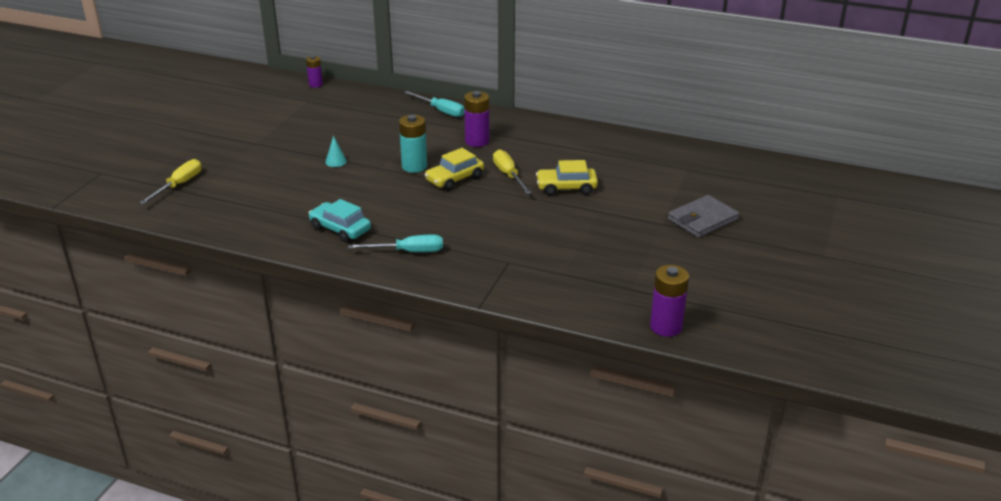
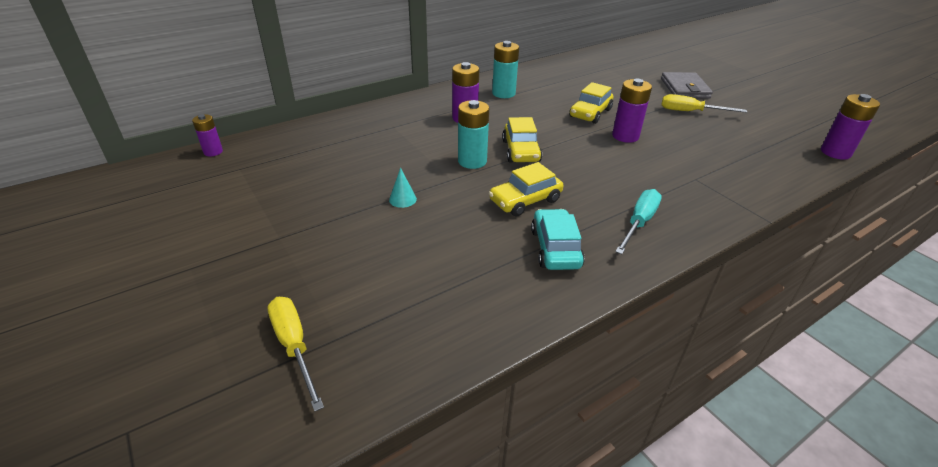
camera: 55 degrees left, 5 degrees up
turquoise car [309,199,371,243] -> turquoise car turned 105 degrees clockwise [531,209,585,270]
turquoise screwdriver [404,91,465,117] -> none
yellow screwdriver [493,149,531,194] -> yellow screwdriver moved to [661,94,747,113]
none -> yellow car [489,162,563,217]
none -> turquoise battery [492,41,519,98]
none -> purple battery [612,79,652,143]

